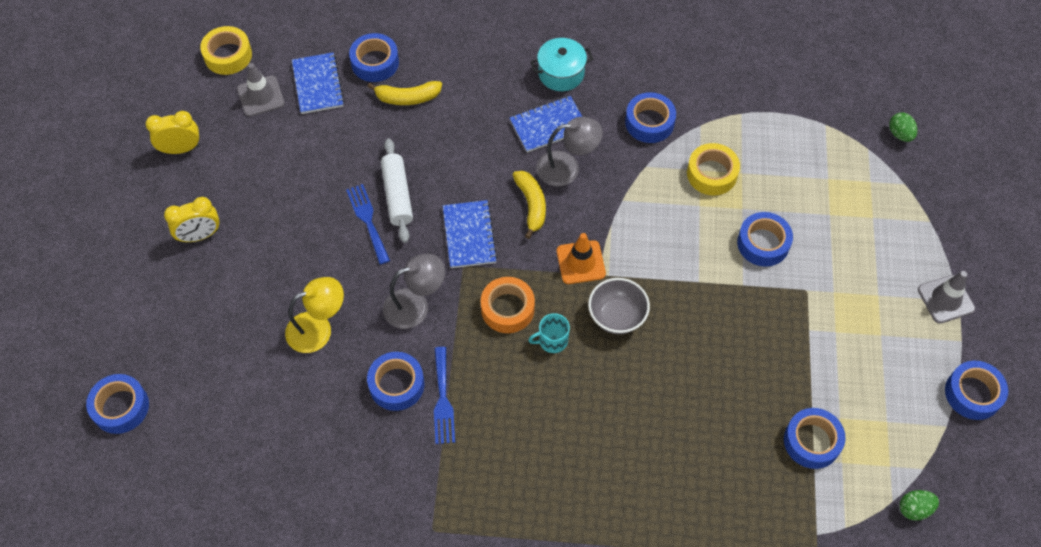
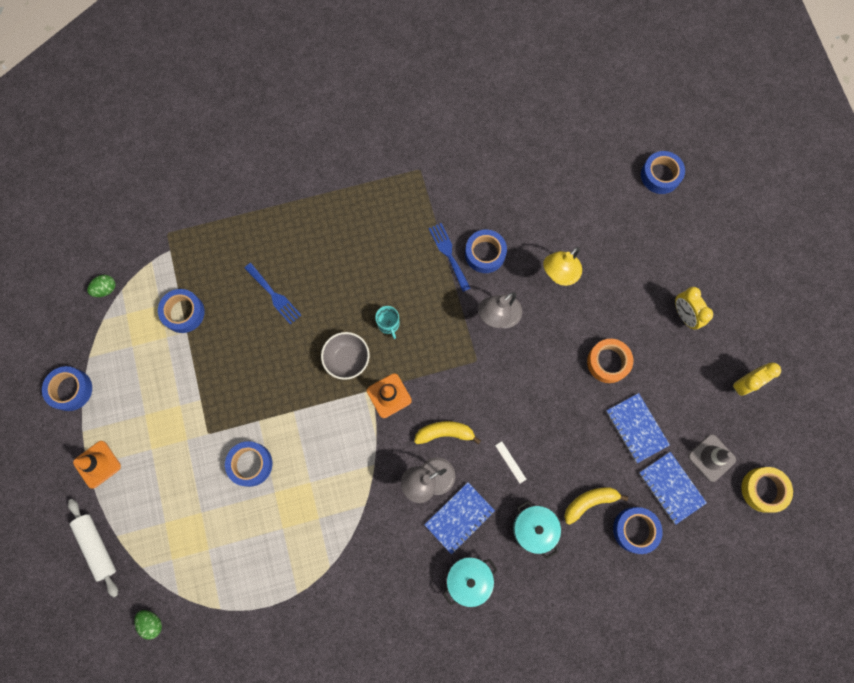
camera: 160 degrees right, 15 degrees up
yellow clock [164,197,220,242] -> yellow clock turned 75 degrees counterclockwise [675,287,713,329]
blue fork [346,184,390,264] -> blue fork moved to [244,263,301,325]
white rolling pin [381,138,413,243] -> white rolling pin moved to [68,499,118,597]
blue notebook [443,200,497,268] -> blue notebook moved to [606,393,670,463]
orange tape [481,277,535,333] -> orange tape moved to [587,339,633,383]
yellow banana [513,171,546,239] -> yellow banana turned 120 degrees clockwise [414,421,481,444]
turquoise mug [528,313,570,353] -> turquoise mug turned 105 degrees clockwise [375,306,400,339]
blue tape [625,92,676,143] -> none
yellow tape [687,143,740,195] -> none
grey traffic cone [918,271,975,324] -> orange traffic cone [73,441,121,489]
none -> white ruler [495,441,527,484]
none -> turquoise pot [513,501,561,559]

